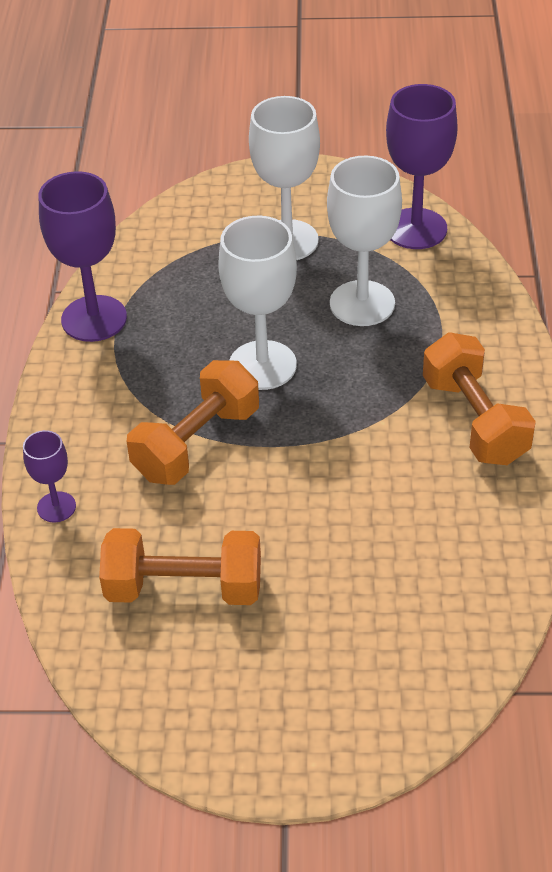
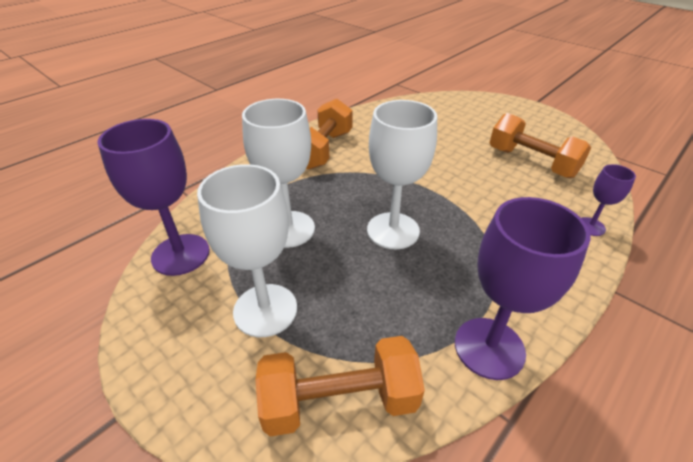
camera: 140 degrees left, 5 degrees down
orange dumbbell [127,360,259,485] -> orange dumbbell moved to [255,336,425,437]

